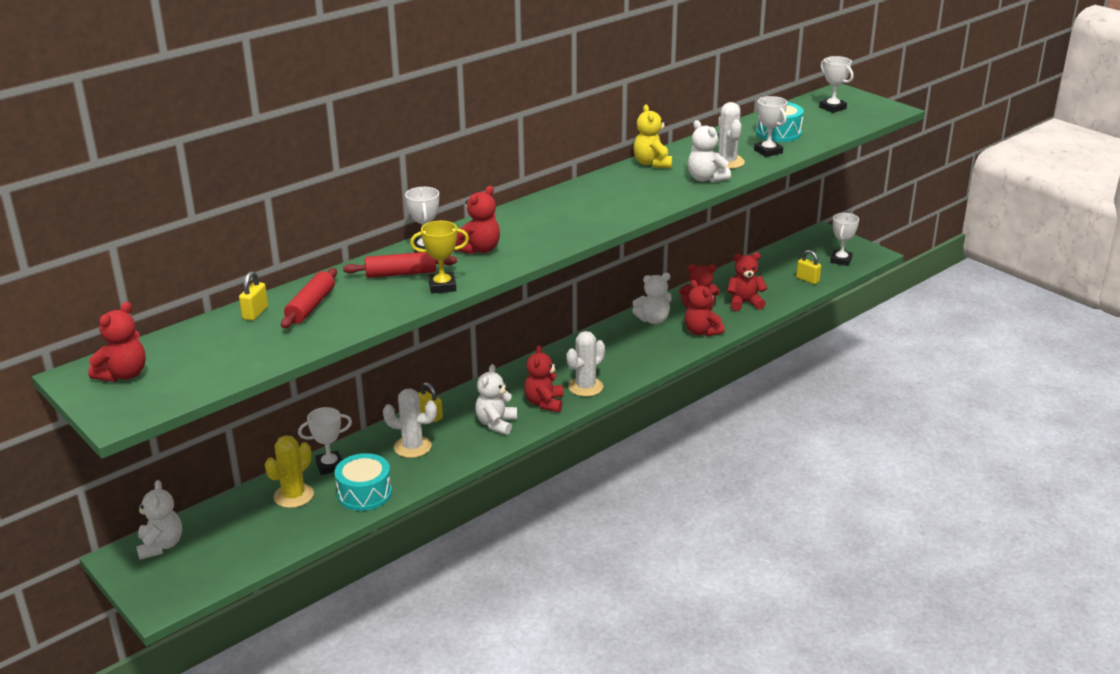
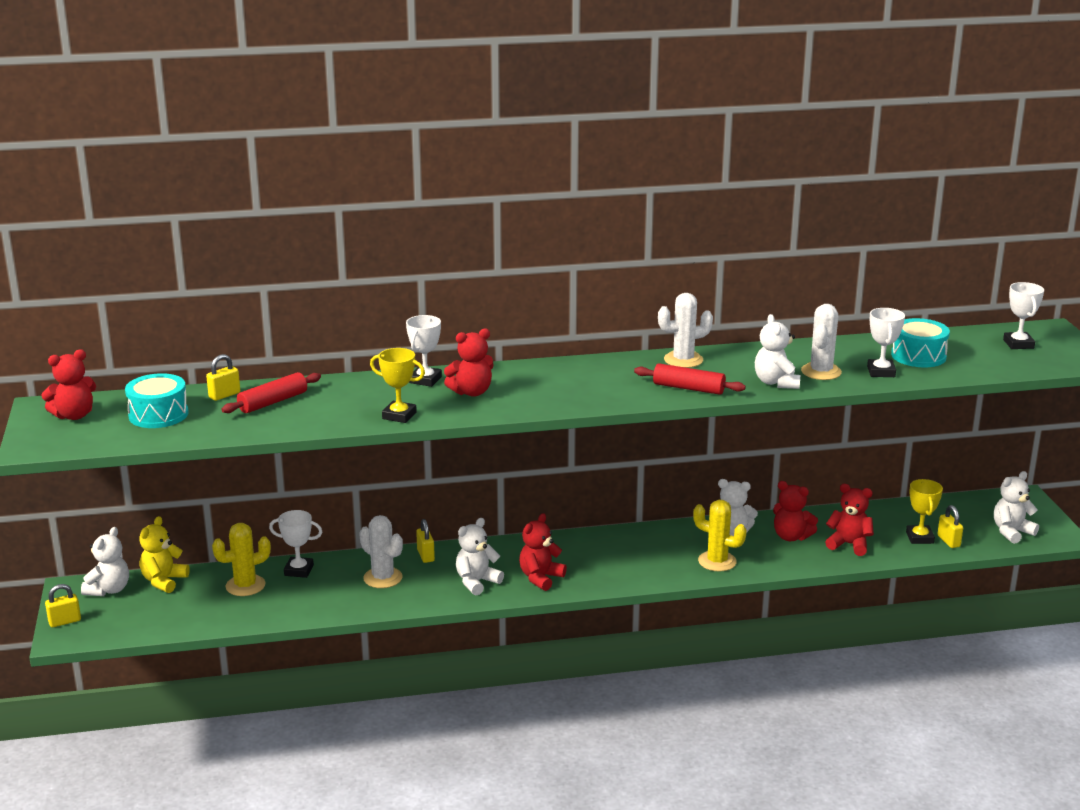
camera: 30 degrees right, 5 degrees down
turquoise drum [334,453,392,511] -> turquoise drum moved to [125,373,189,428]
red rolling pin [343,252,457,278] -> red rolling pin moved to [634,363,746,395]
white cactus [566,331,605,397] -> white cactus moved to [658,293,713,368]
yellow teddy bear [633,105,672,168] -> yellow teddy bear moved to [139,516,190,593]
red teddy bear [685,280,725,337] -> none
white trophy [830,213,859,266] -> white teddy bear [994,471,1039,544]
none -> yellow padlock [45,584,81,628]
none -> yellow cactus [693,500,747,571]
none -> yellow trophy [906,479,943,544]

